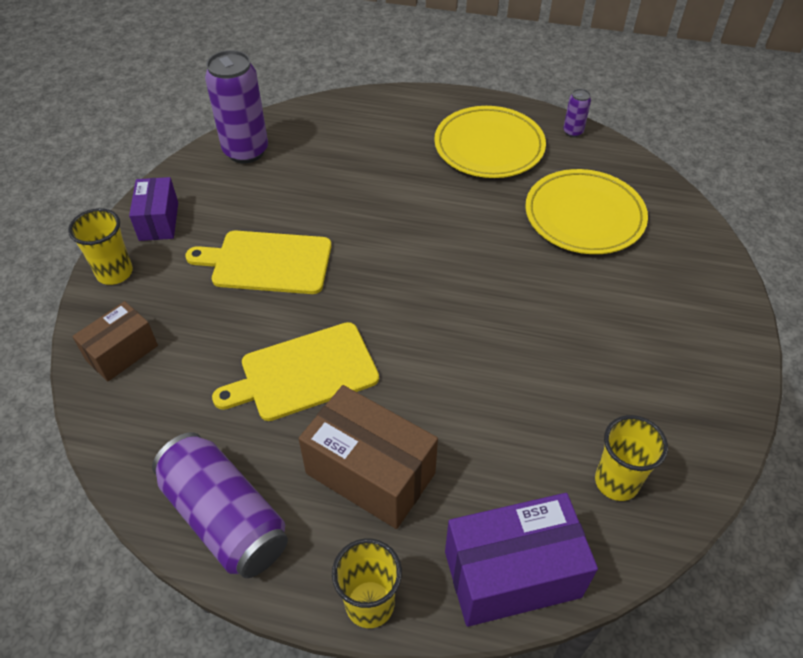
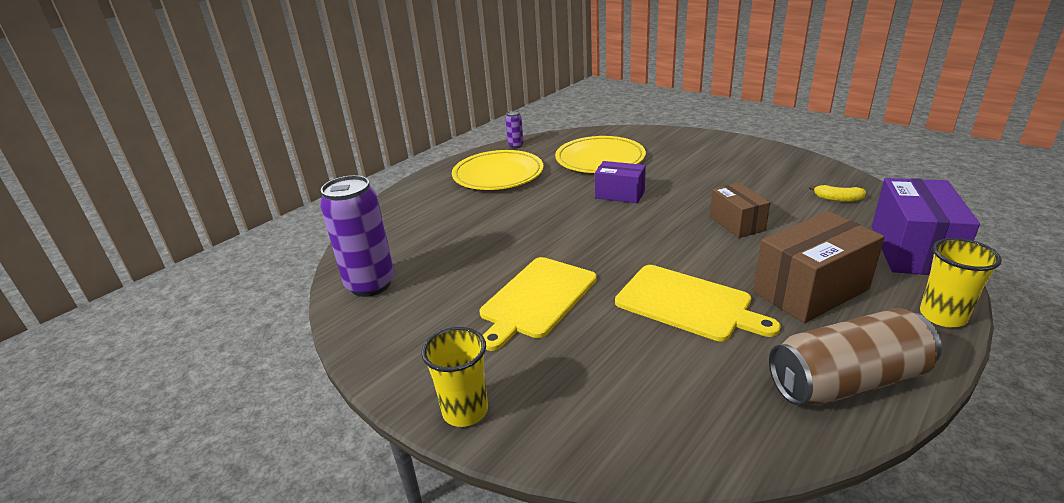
camera: 60 degrees left, 20 degrees down
brown box [72,301,158,382] -> brown box moved to [710,183,770,238]
purple box [129,177,178,241] -> purple box moved to [595,161,646,203]
purple can [152,432,288,578] -> brown can [769,308,942,406]
yellow cutting board [212,322,379,421] -> yellow cutting board turned 60 degrees counterclockwise [615,265,781,342]
yellow cup [595,415,668,501] -> yellow banana [809,185,866,202]

